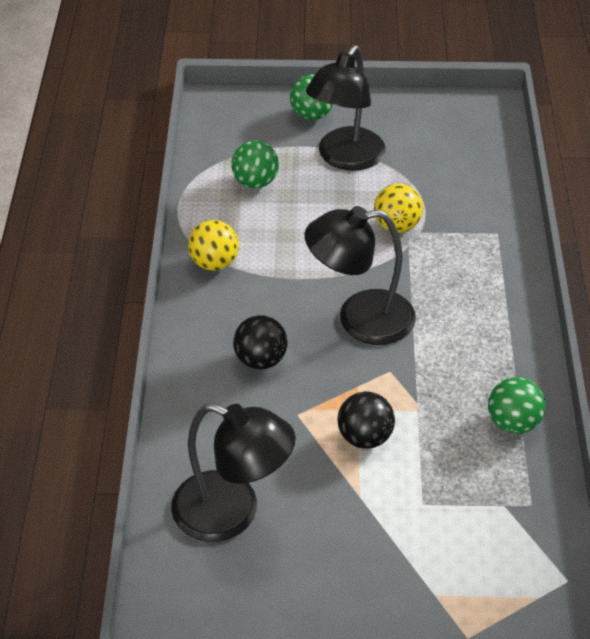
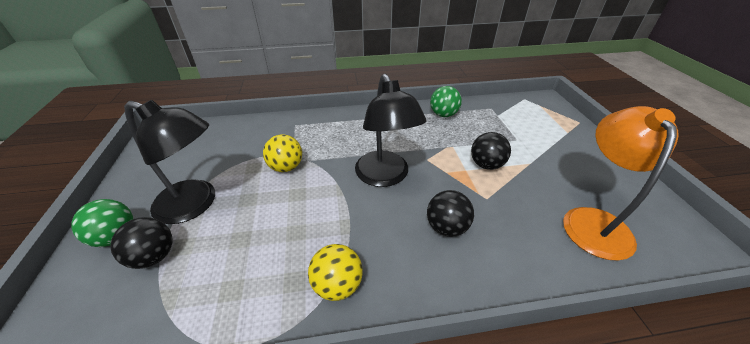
camera: 100 degrees left, 5 degrees down
black lamp [171,403,296,542] -> orange lamp [563,106,678,261]
green ball [231,141,279,188] -> none
none -> black ball [110,217,172,269]

